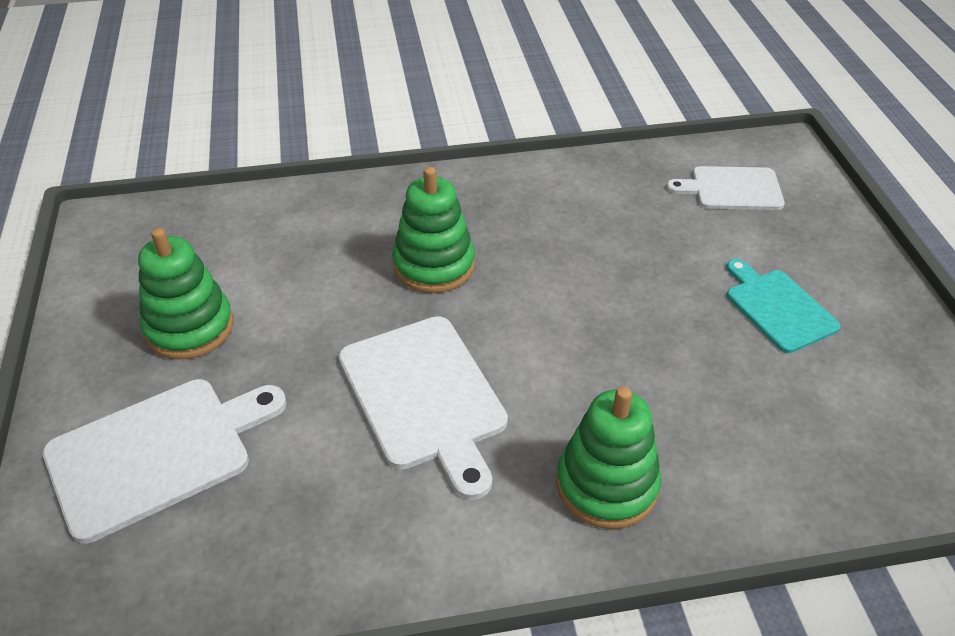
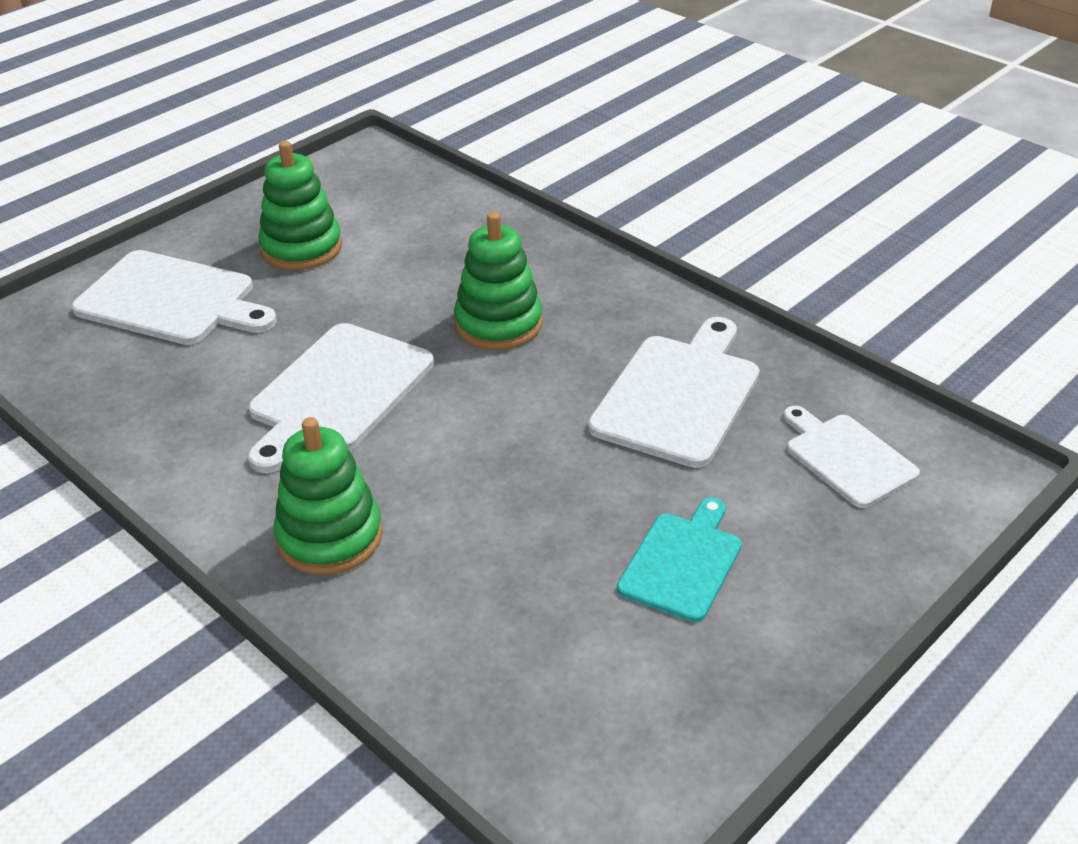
camera: 55 degrees right, 5 degrees down
none -> white cutting board [588,317,759,468]

